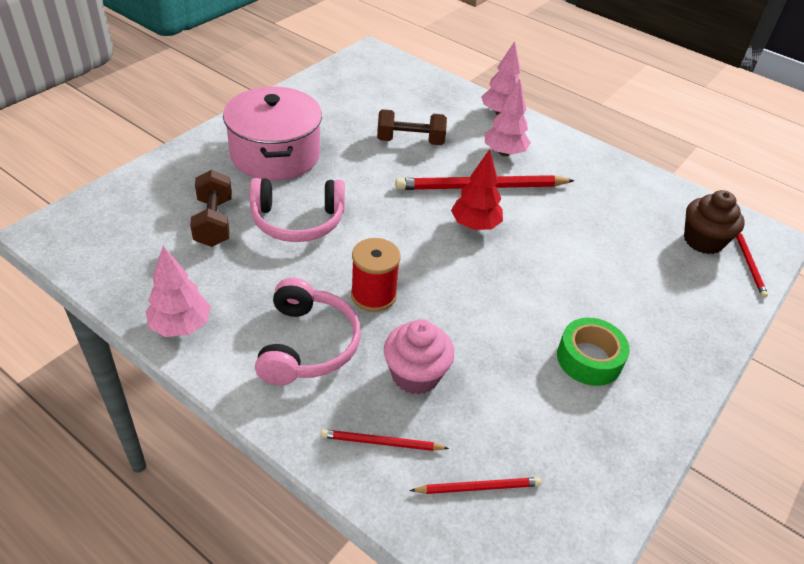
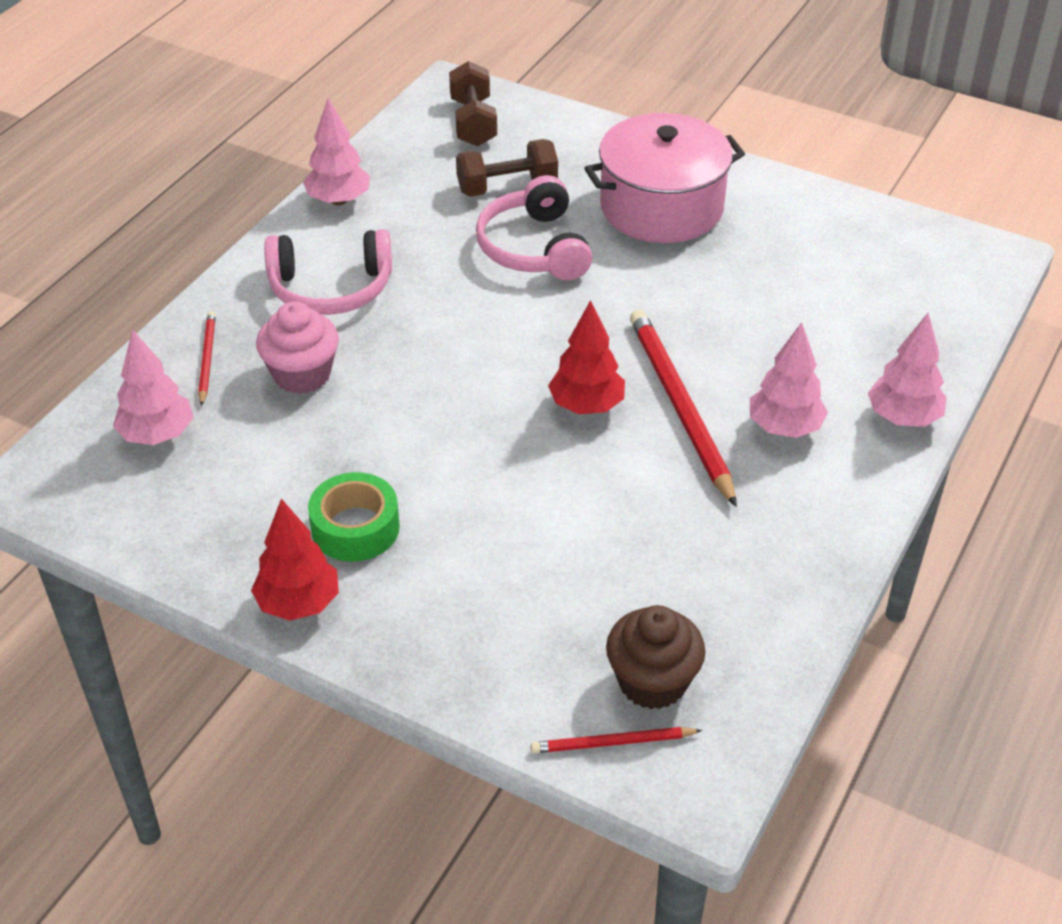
camera: 85 degrees right, 0 degrees up
red spool [351,238,401,312] -> none
brown dumbbell [377,109,447,145] -> brown dumbbell moved to [449,61,497,146]
red pencil [410,477,542,494] -> pink tree [113,329,194,445]
none -> red tree [251,498,339,621]

